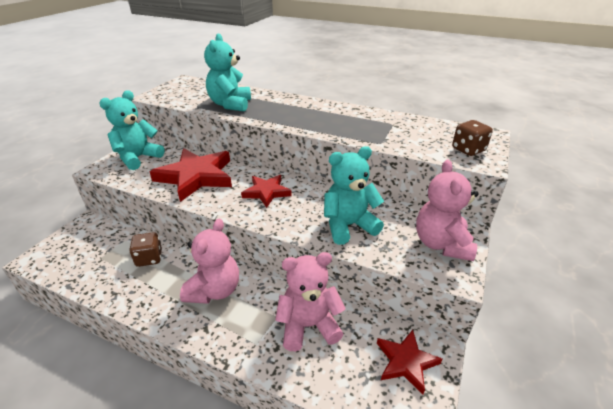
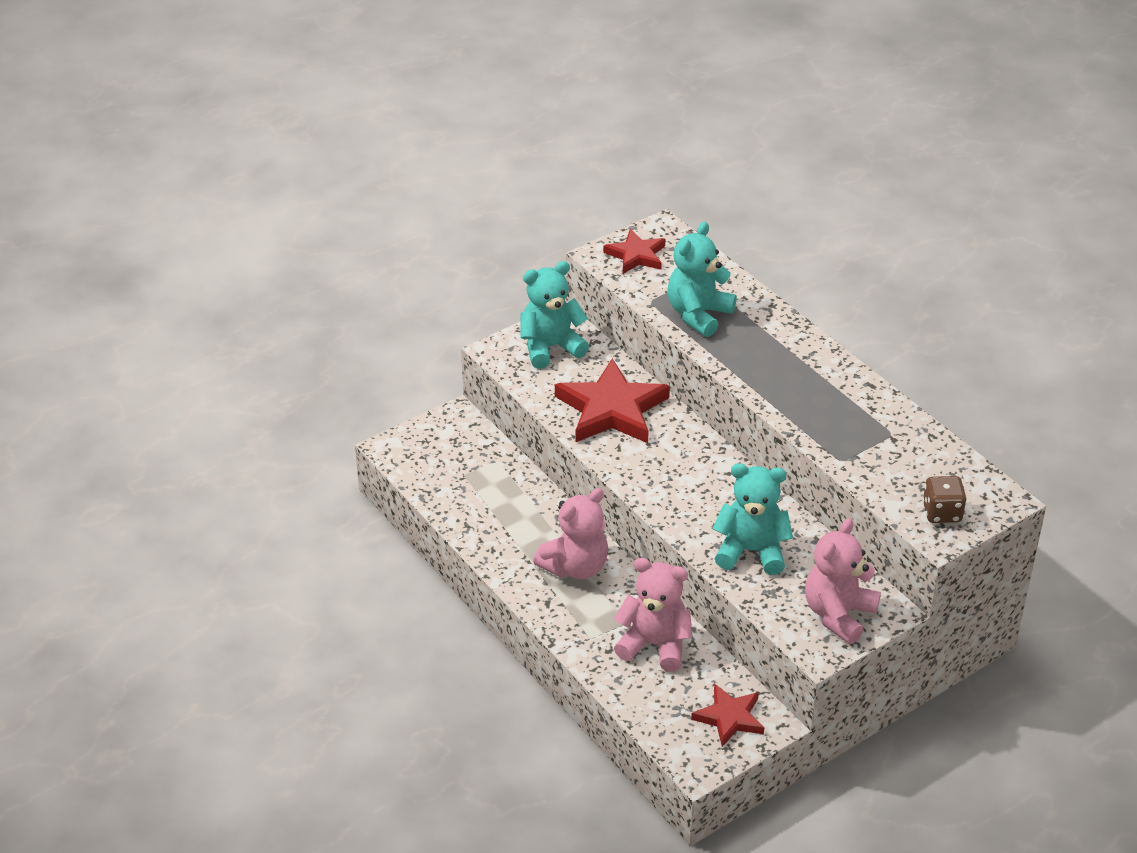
camera: 30 degrees right, 5 degrees up
brown dice [129,232,162,267] -> none
red star [241,175,292,208] -> red star moved to [603,229,665,274]

